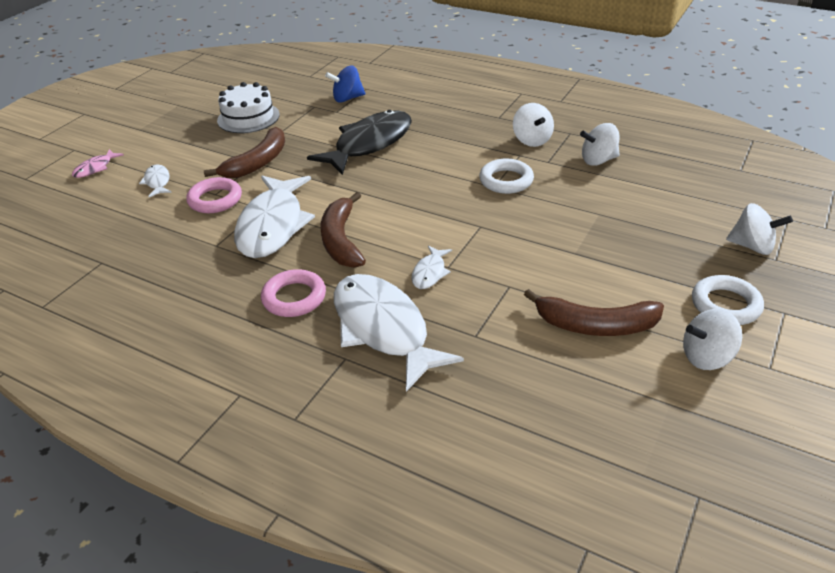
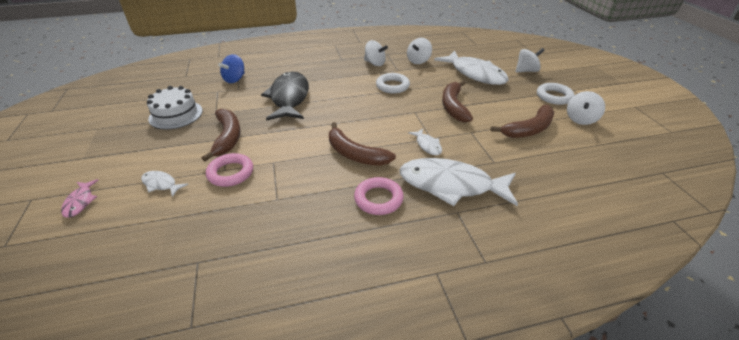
camera: 45 degrees left, 0 degrees up
white fish [234,176,315,258] -> white fish moved to [434,50,509,85]
none -> brown banana [442,80,473,122]

